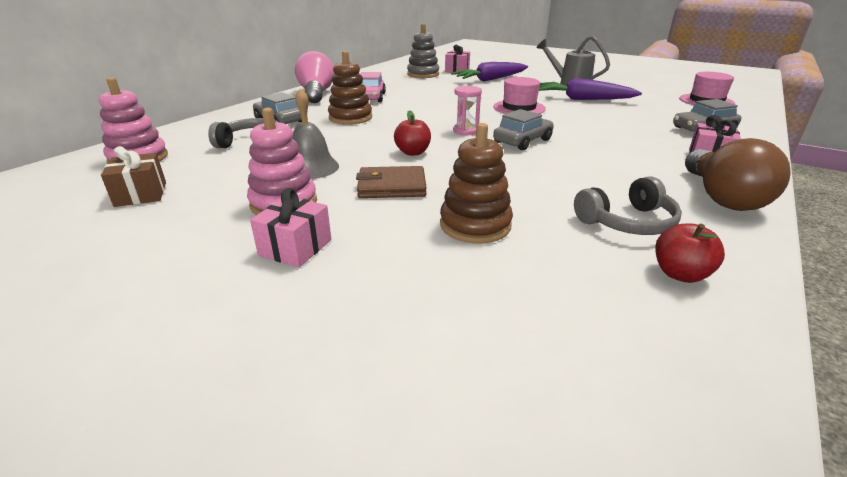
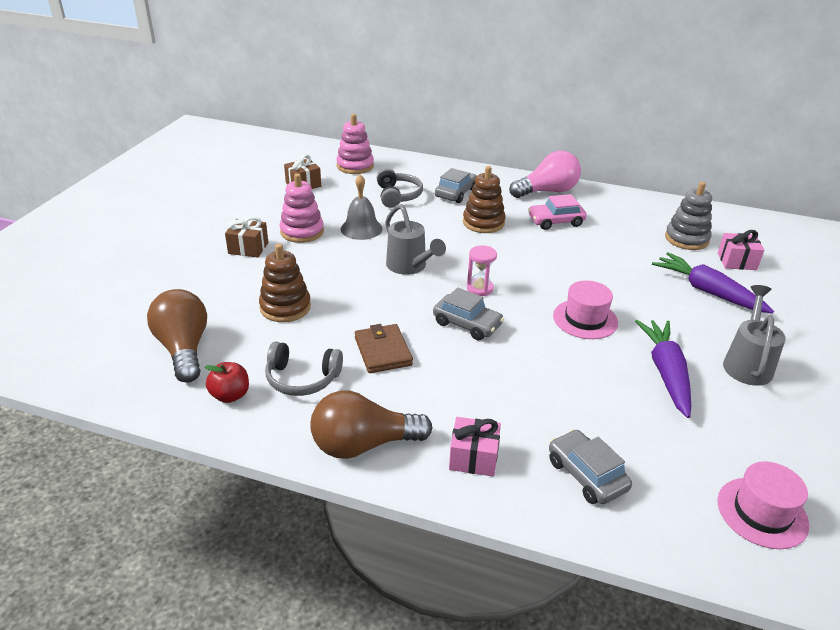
camera: 75 degrees right, 5 degrees up
pink gift [250,188,331,267] -> brown gift [225,217,268,258]
brown wallet [356,166,427,198] -> brown wallet moved to [355,324,413,373]
red apple [394,110,431,156] -> grey watering can [385,204,446,275]
grey headphones [574,176,682,235] -> grey headphones turned 45 degrees counterclockwise [265,342,343,396]
none -> brown light bulb [147,289,207,383]

